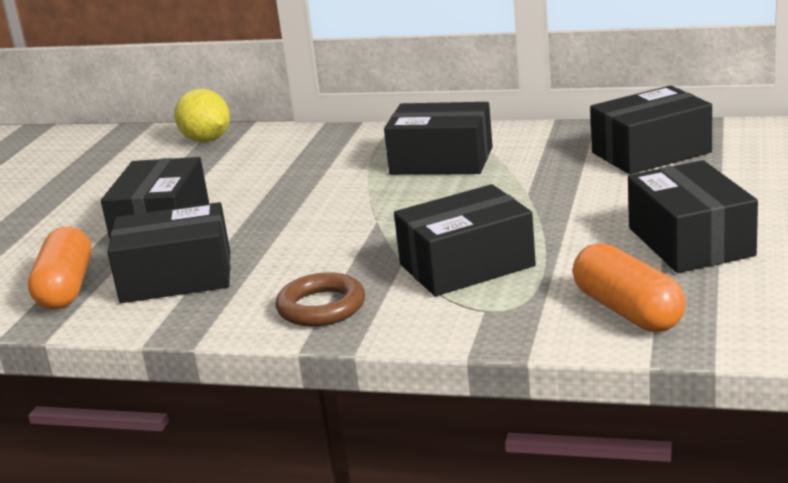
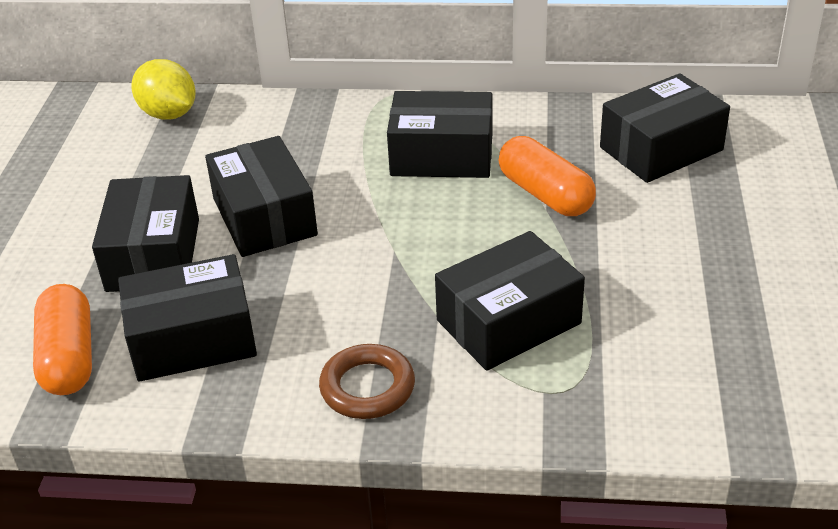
camera: 10 degrees left, 15 degrees up
orange capsule [573,243,686,332] -> orange capsule moved to [499,136,596,216]
black box [628,160,758,273] -> black box moved to [205,136,318,257]

